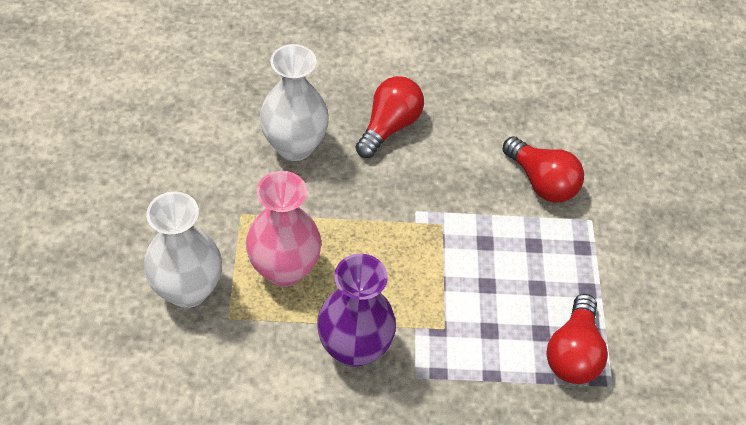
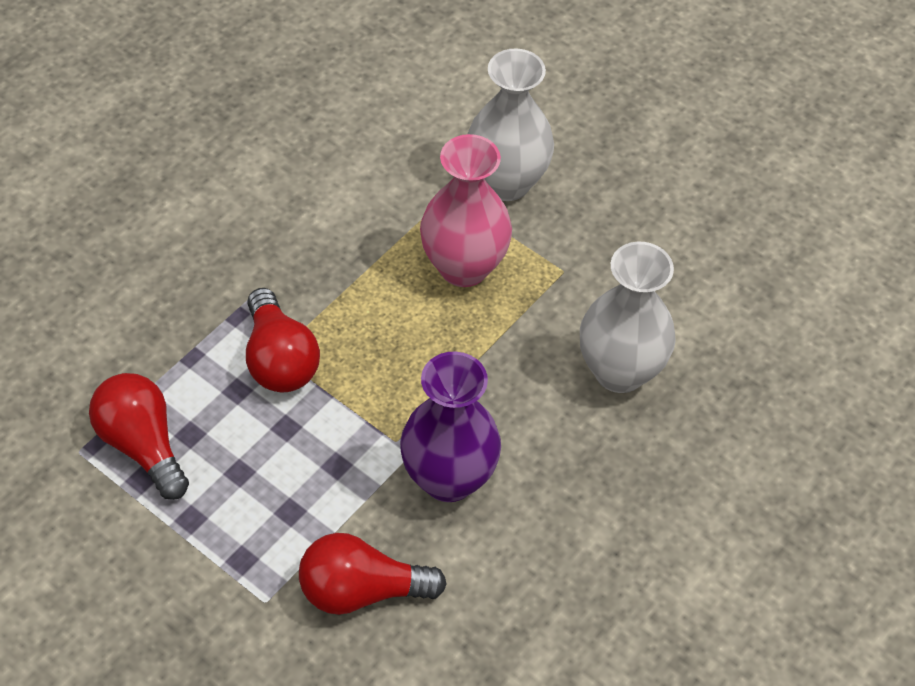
camera: 130 degrees right, 0 degrees up
purple vase [317,254,396,367] -> purple vase moved to [400,352,501,502]
red light bulb [355,76,424,158] -> red light bulb moved to [246,288,320,392]

